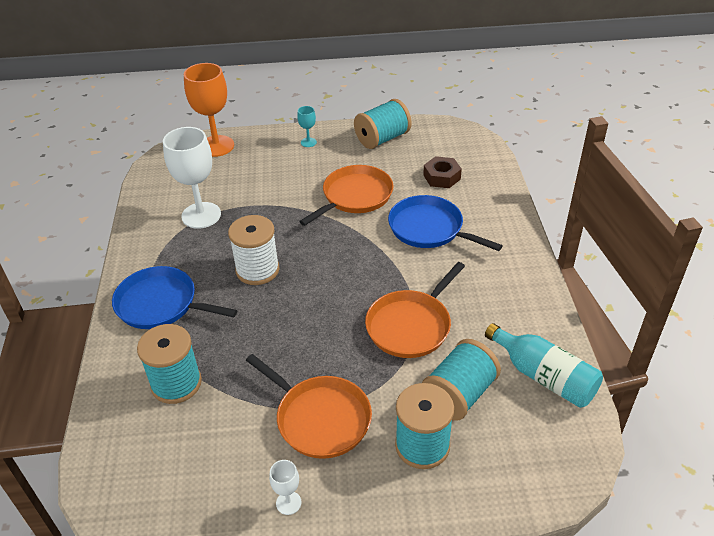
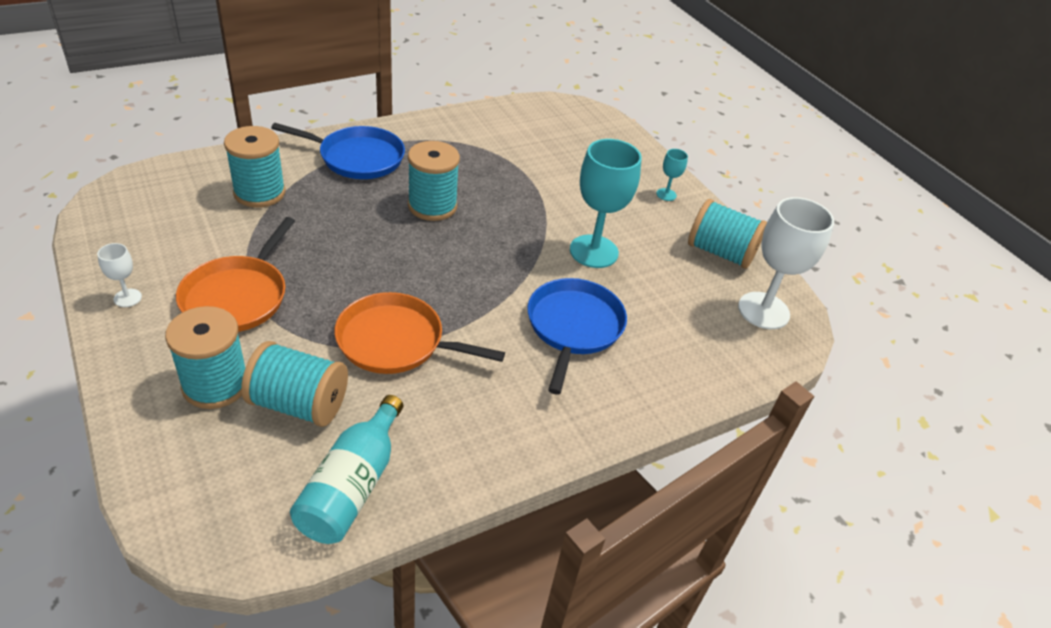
camera: 60 degrees right, 0 degrees up
blue pan [112,266,237,329] -> blue pan turned 105 degrees clockwise [271,123,405,179]
white goblet [163,127,221,229] -> white goblet moved to [738,197,834,329]
orange goblet [184,63,234,157] -> none
white spool [228,215,280,285] -> turquoise spool [408,141,460,221]
orange pan [299,165,394,226] -> turquoise goblet [570,139,642,268]
brown nut [423,156,462,188] -> none

